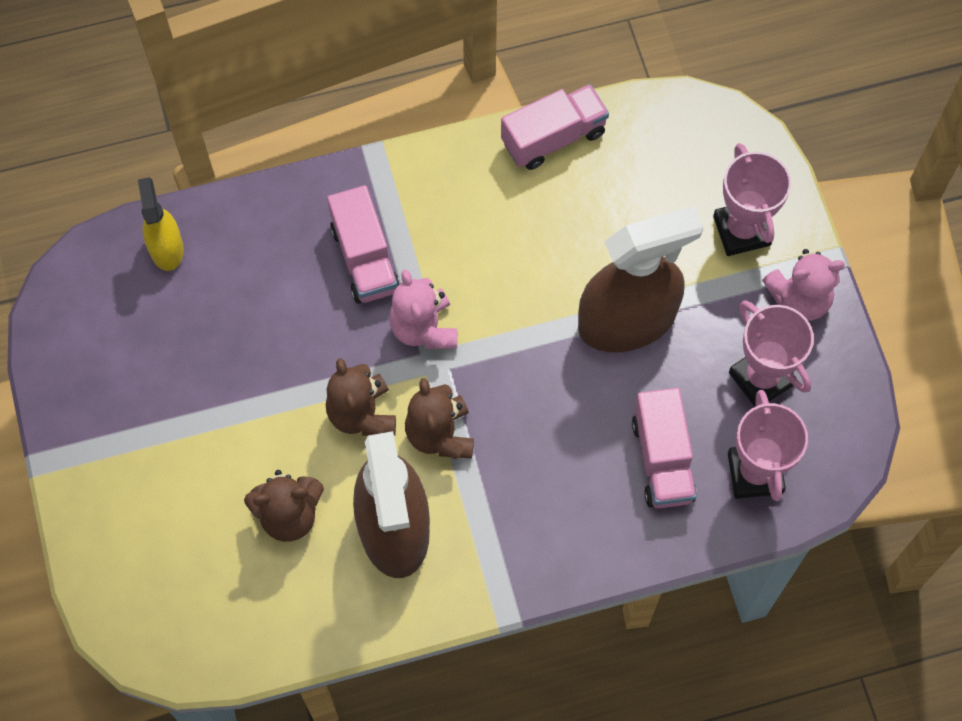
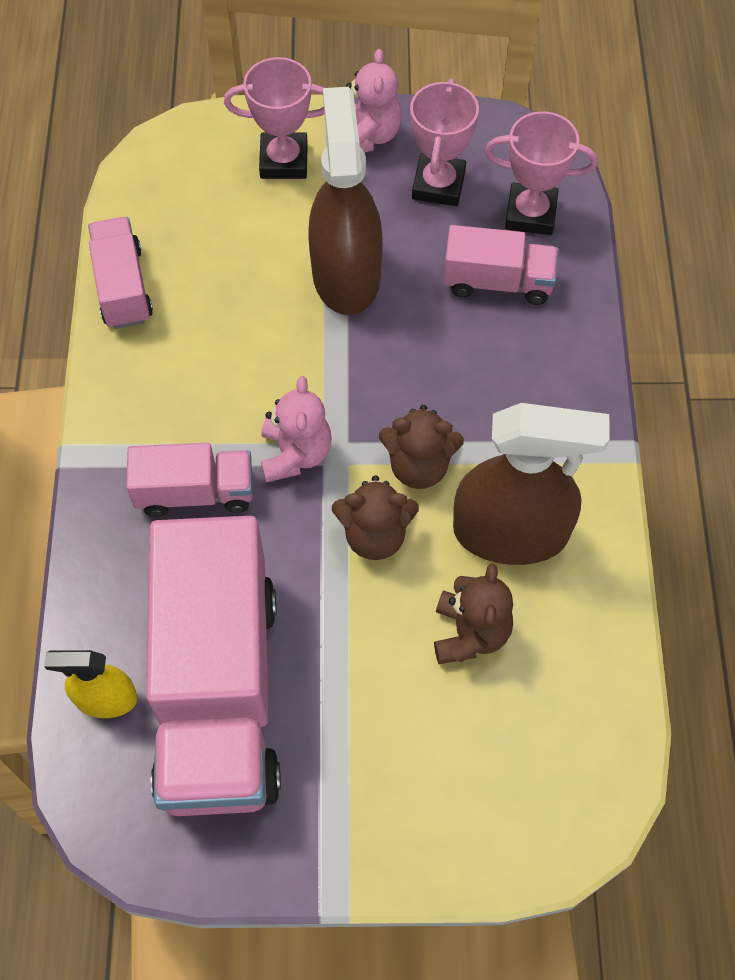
camera: 75 degrees left, 5 degrees down
pink teddy bear [389,269,457,349] -> pink teddy bear turned 90 degrees counterclockwise [261,376,332,483]
pink trophy [729,300,814,407] -> pink trophy turned 60 degrees counterclockwise [410,79,479,206]
none -> pink truck [146,516,281,816]

